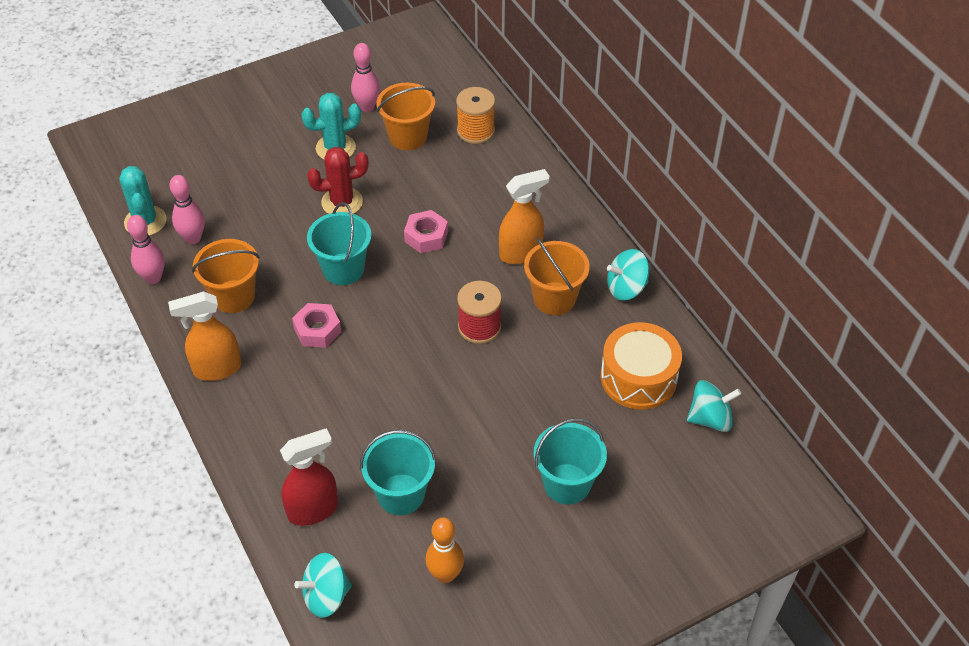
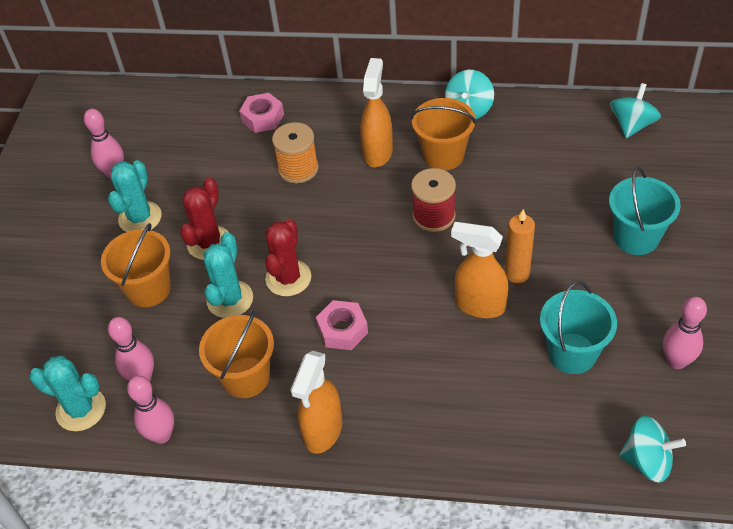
camera: 50 degrees left, 0 degrees up
red spray bottle [280,428,338,526] -> none
turquoise spinning top [294,553,352,618] -> turquoise spinning top turned 90 degrees counterclockwise [619,416,686,483]
turquoise bucket [307,202,371,285] -> red cactus [265,218,311,296]
orange bucket [376,83,435,150] -> orange bucket moved to [101,223,171,307]
pink nut [404,210,448,253] -> pink nut moved to [239,93,284,133]
orange bowling pin [426,517,464,583] -> pink bowling pin [663,297,707,369]
orange spool [456,87,495,144] -> orange spool moved to [272,122,319,184]
orange drum [600,322,682,410] -> none
none -> turquoise cactus [204,232,253,318]
none -> orange spray bottle [451,222,509,318]
none -> orange candle [505,209,535,283]

